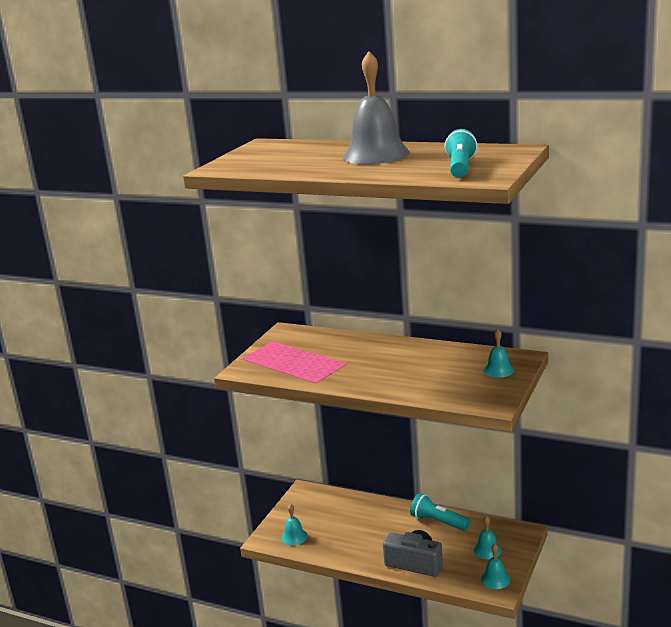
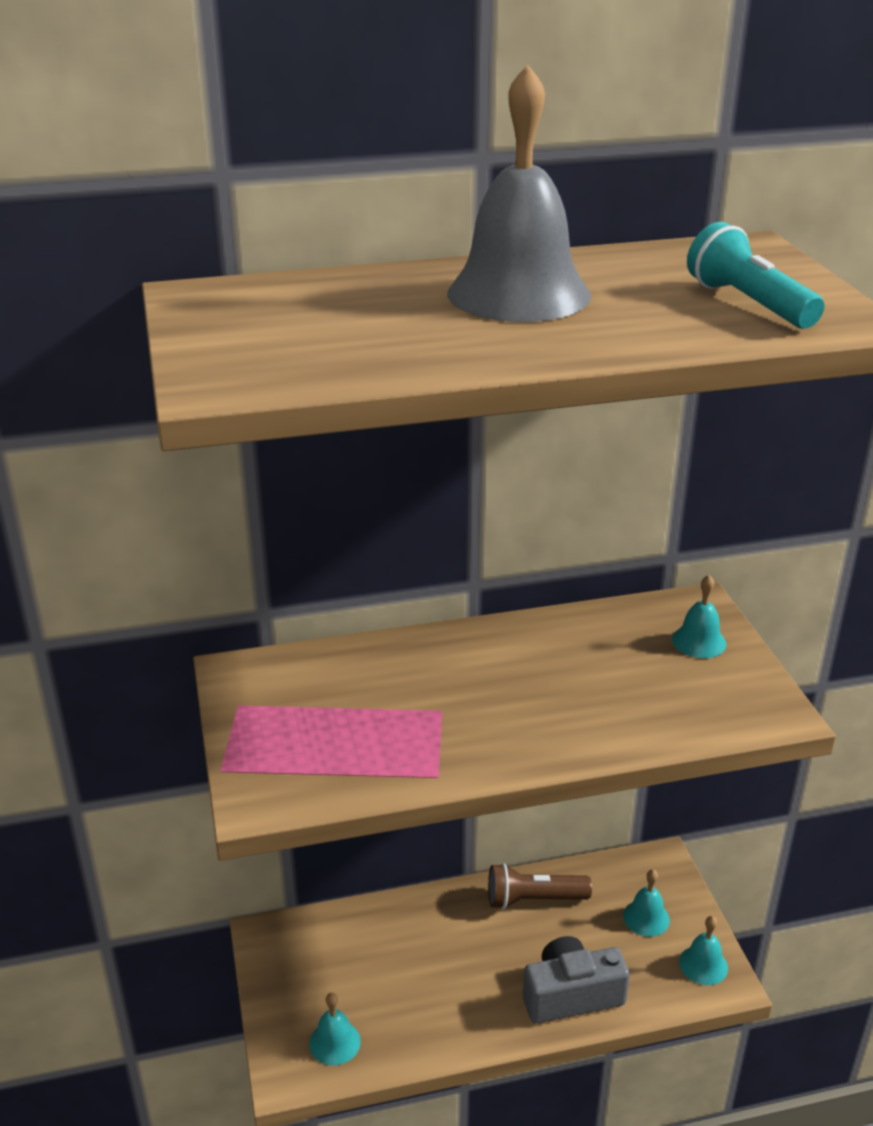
camera: 40 degrees left, 10 degrees up
turquoise flashlight [410,493,470,531] -> brown flashlight [488,863,592,909]

